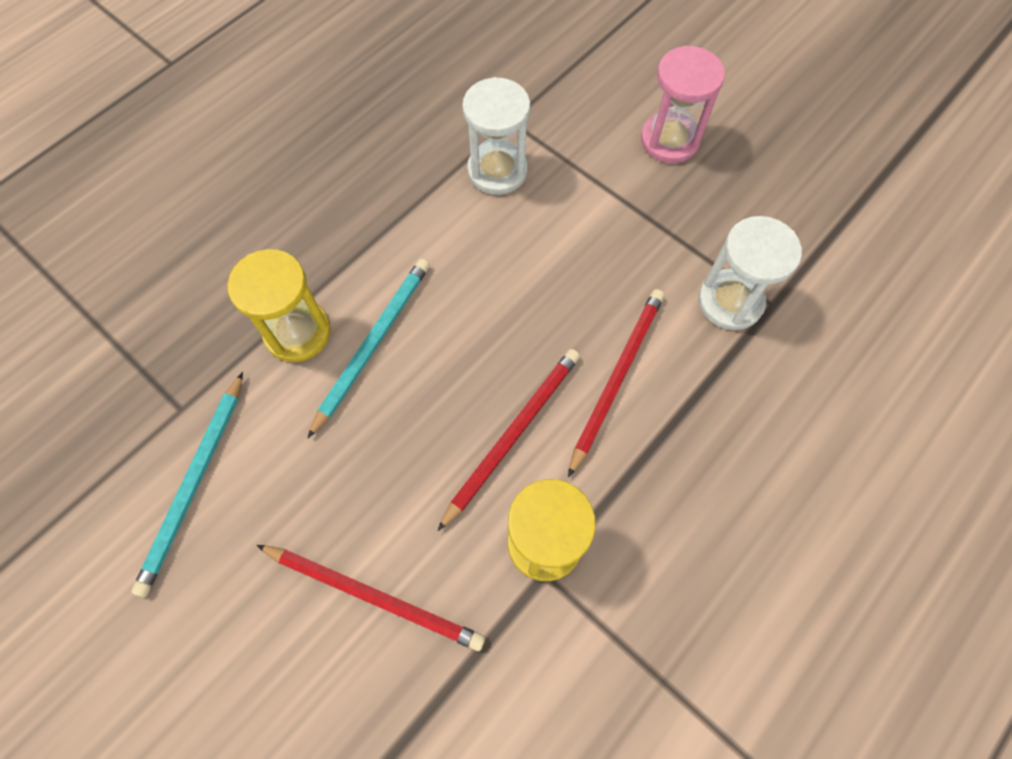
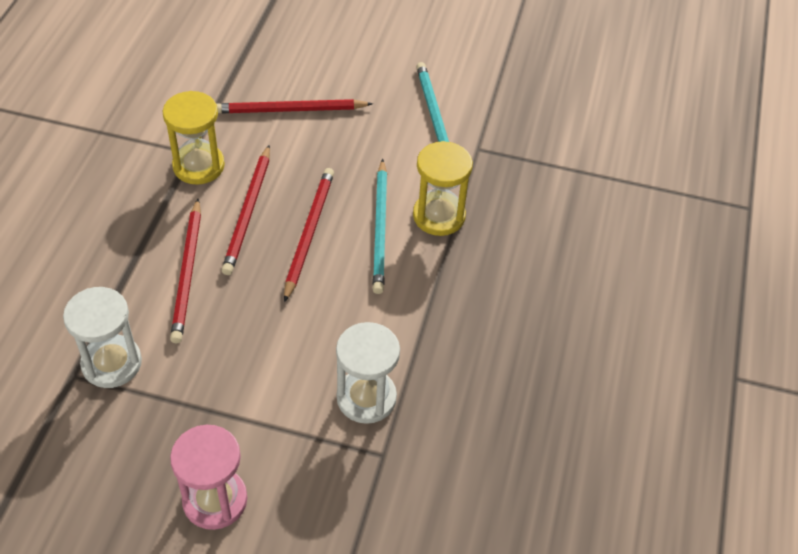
camera: 150 degrees right, 15 degrees down
none -> red pencil [284,168,334,302]

